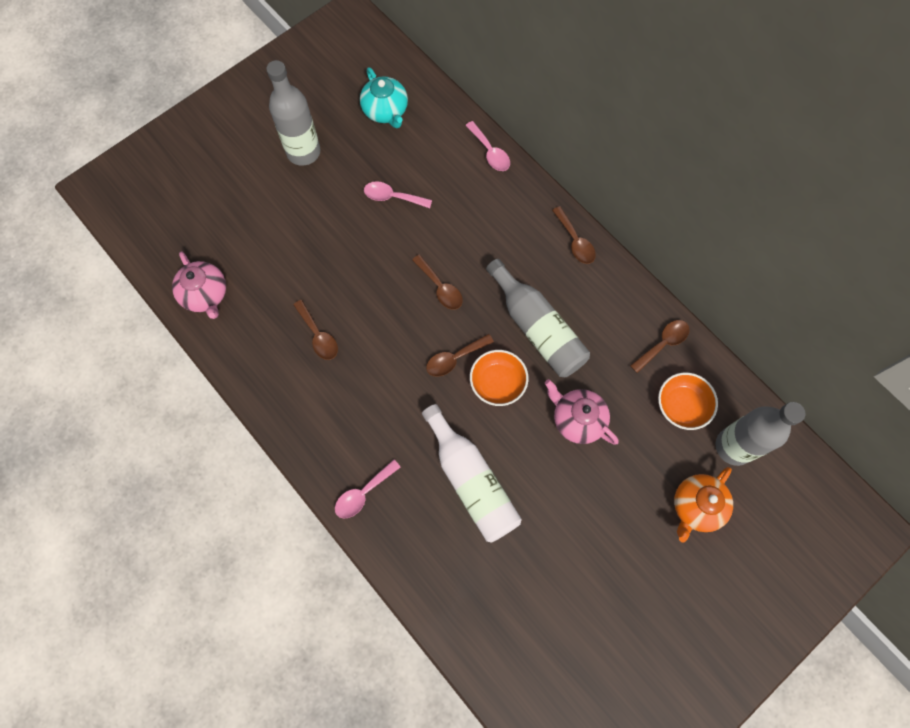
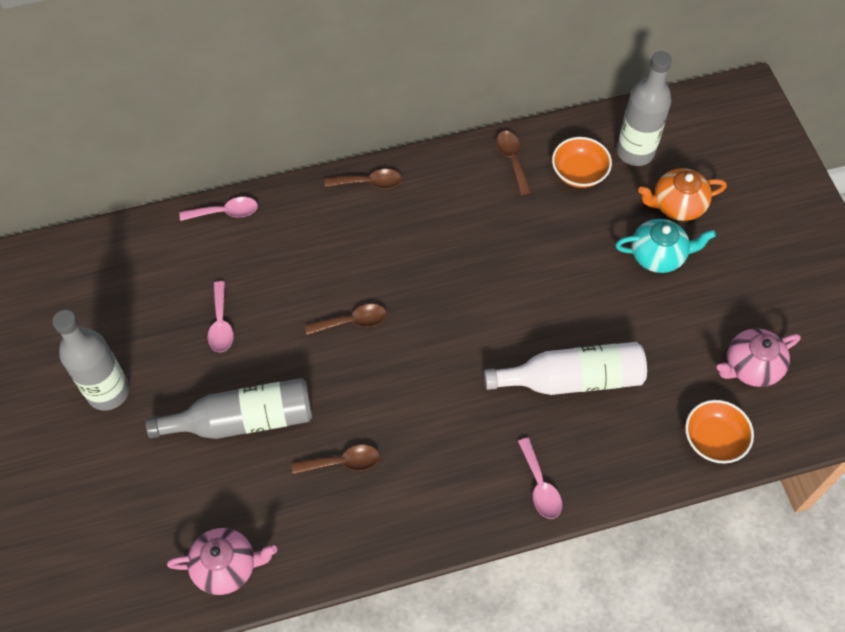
camera: 65 degrees left, 10 degrees down
turquoise teapot [360,67,408,128] -> turquoise teapot moved to [615,219,716,273]
pink spoon [364,181,432,208] -> pink spoon turned 45 degrees counterclockwise [207,281,234,352]
brown spoon [426,334,494,377] -> none
orange bowl [470,350,528,406] -> orange bowl moved to [685,400,754,464]
grey bottle [486,259,590,377] -> grey bottle moved to [146,378,312,439]
pink teapot [545,379,619,445] -> pink teapot moved to [717,328,801,387]
orange teapot [674,467,733,543] -> orange teapot turned 105 degrees clockwise [638,168,727,221]

